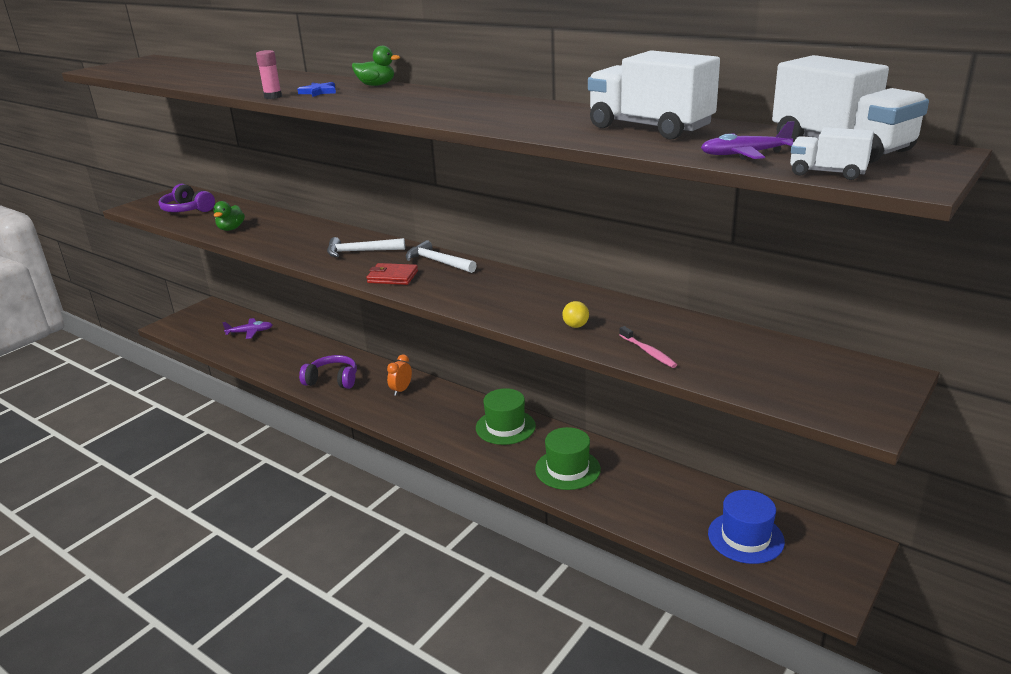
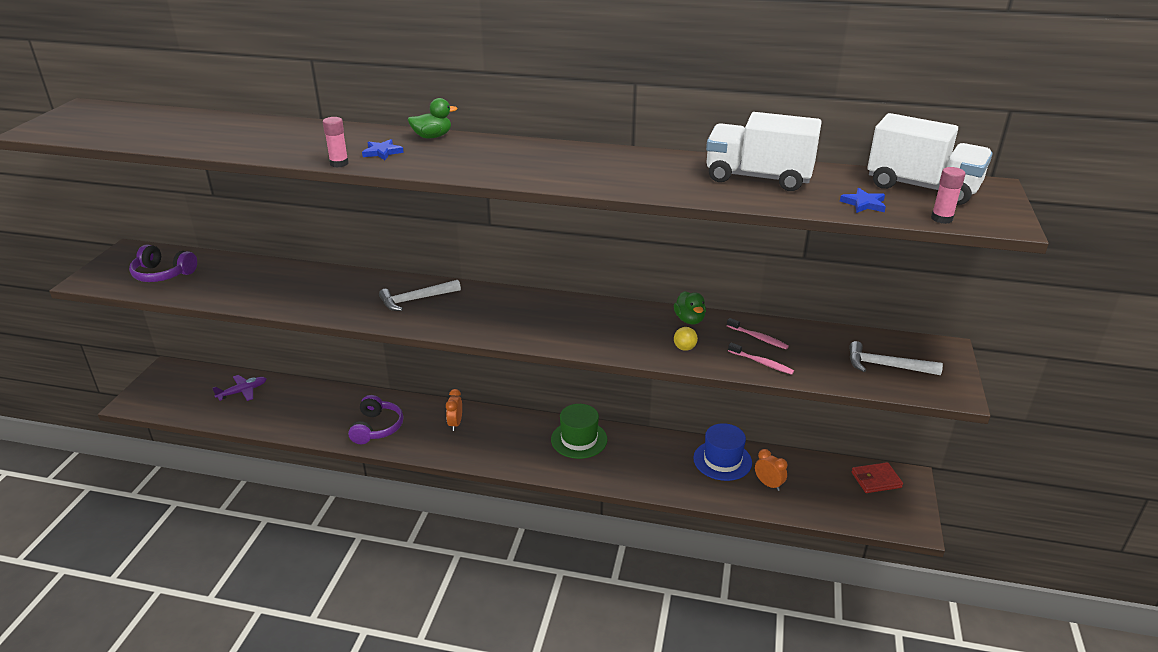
camera: 25 degrees left, 5 degrees up
green duck [213,201,245,231] -> green duck moved to [674,291,706,324]
purple headphones [299,355,357,389] -> purple headphones turned 105 degrees clockwise [348,395,404,444]
red wallet [367,263,418,285] -> red wallet moved to [851,462,903,493]
white hammer [406,240,476,273] -> white hammer moved to [849,341,943,375]
green hat [535,427,601,490] -> none
purple plane [701,121,795,160] -> blue star [840,188,886,213]
blue hat [708,490,785,564] -> blue hat moved to [693,423,752,481]
white truck [790,127,874,180] -> pink glue stick [931,167,965,224]
none -> pink toothbrush [727,318,789,349]
none -> orange clock [755,449,787,491]

